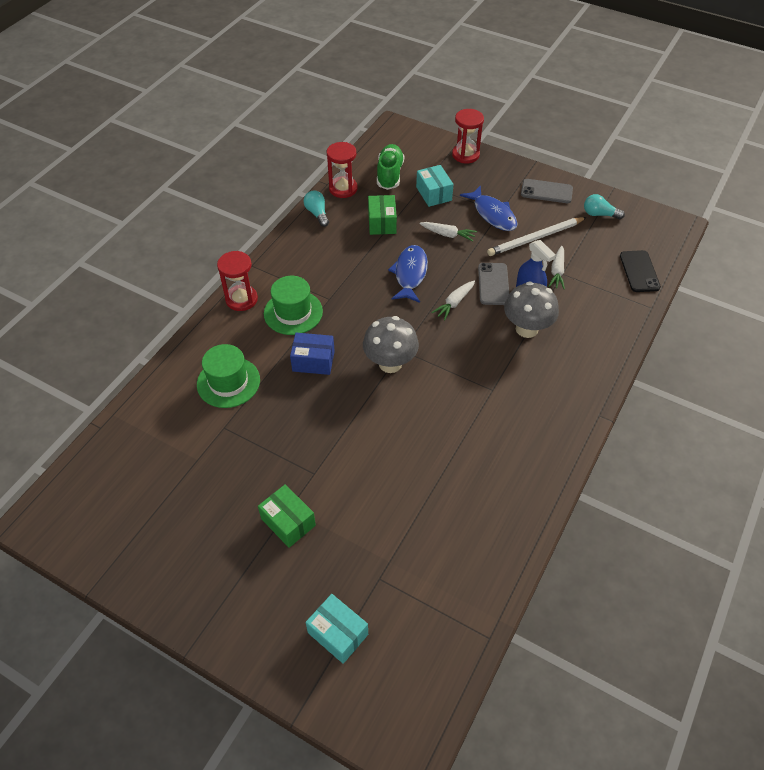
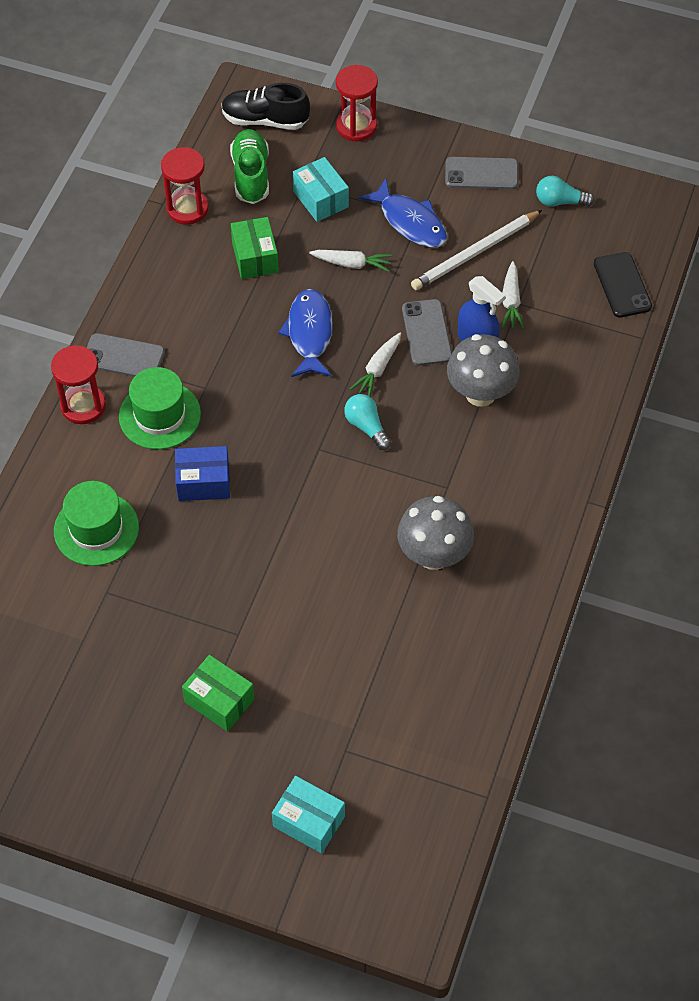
camera: 10 degrees left, 5 degrees up
turquoise light bulb [304,191,329,227] -> turquoise light bulb moved to [344,394,391,450]
grey mushroom [363,316,419,373] -> grey mushroom moved to [397,496,474,570]
none -> grey phone [86,333,165,377]
none -> black shoe [221,83,310,130]

